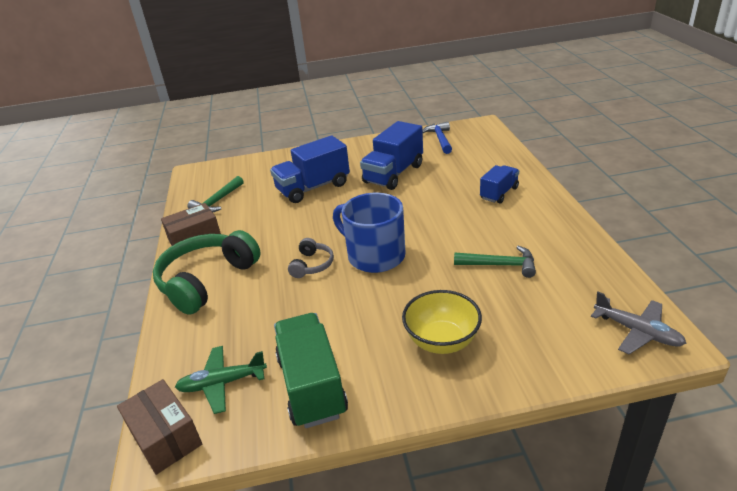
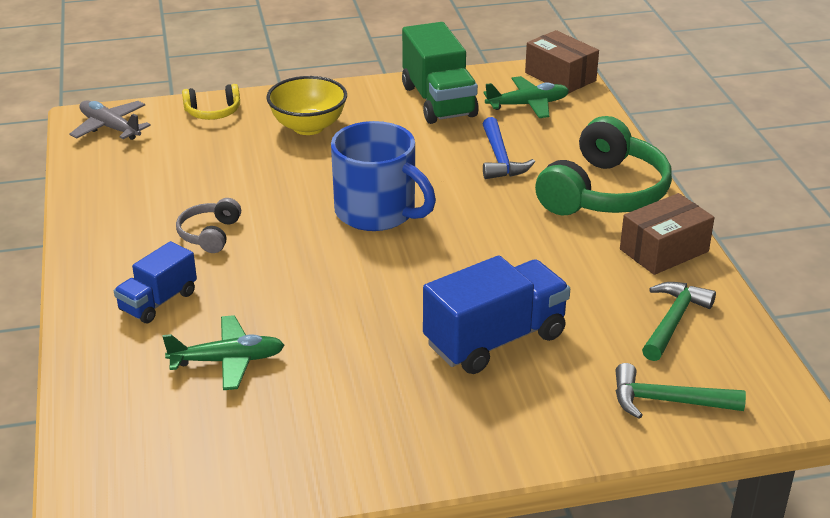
camera: 175 degrees right, 0 degrees up
grey headphones [288,238,334,278] -> grey headphones moved to [176,198,241,253]
blue truck [360,121,423,190] -> none
blue hammer [423,122,452,154] -> blue hammer moved to [483,117,535,179]
green hammer [454,246,536,278] -> green hammer moved to [616,363,746,419]
none -> green plane [162,315,285,390]
none -> yellow headphones [182,84,240,120]

